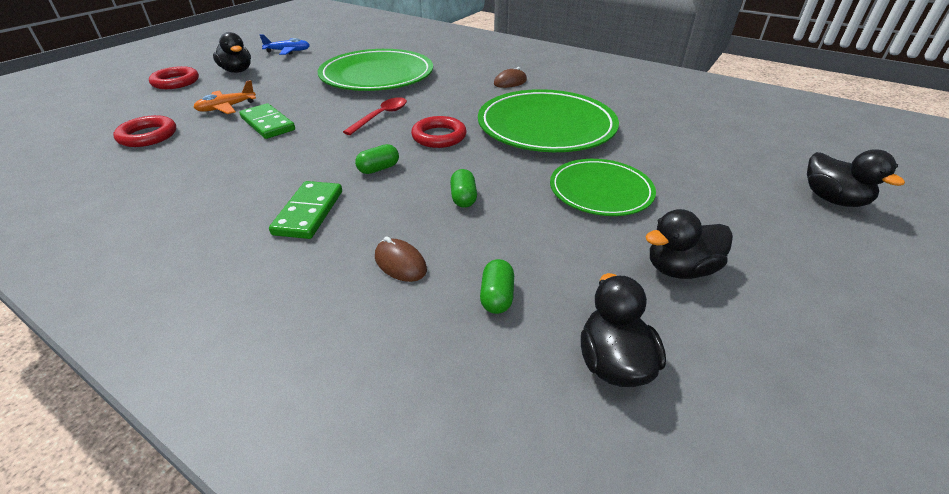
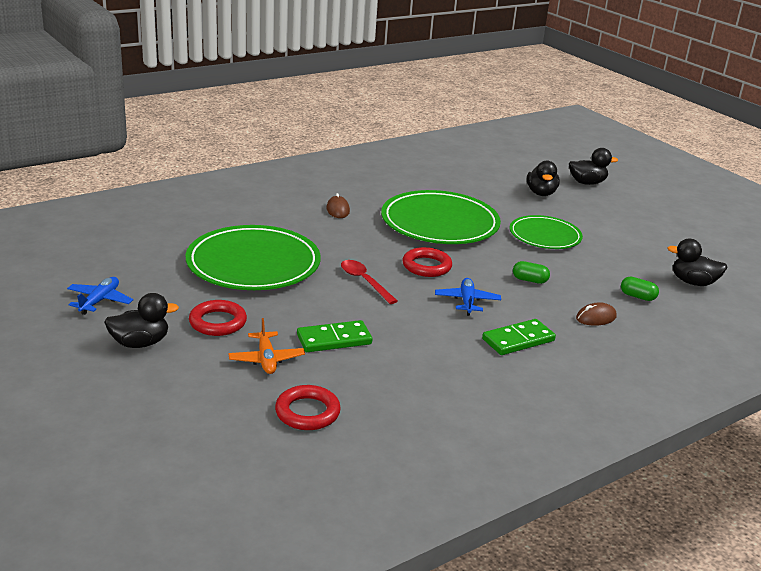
camera: 70 degrees left, 10 degrees down
red ring [149,66,199,89] -> red ring moved to [189,300,247,336]
green domino [269,181,342,239] -> green domino turned 60 degrees counterclockwise [482,319,556,355]
green capsule [355,144,399,174] -> blue plane [435,278,501,316]
black duck [646,209,733,279] -> black duck moved to [527,161,560,196]

